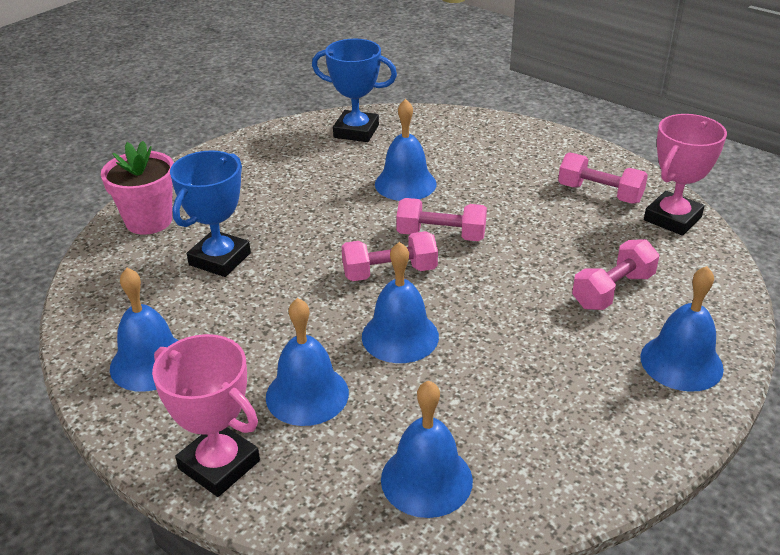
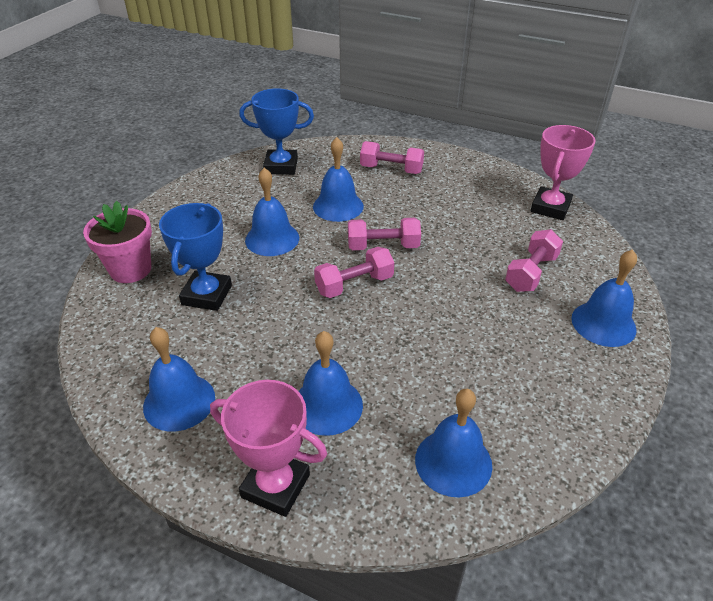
camera: 15 degrees left, 5 degrees up
blue bell [362,242,439,363] -> blue bell moved to [245,168,299,256]
pink dumbbell [558,152,648,204] -> pink dumbbell moved to [360,141,424,174]

